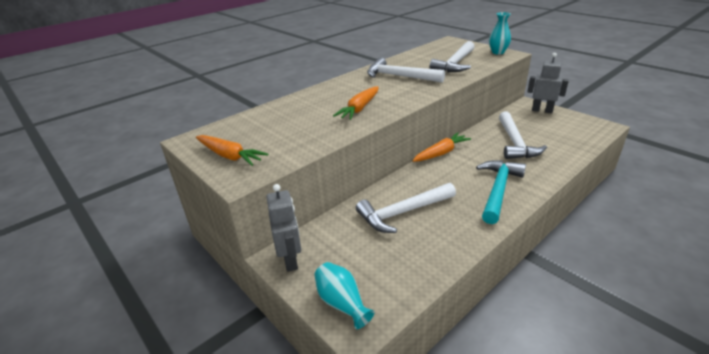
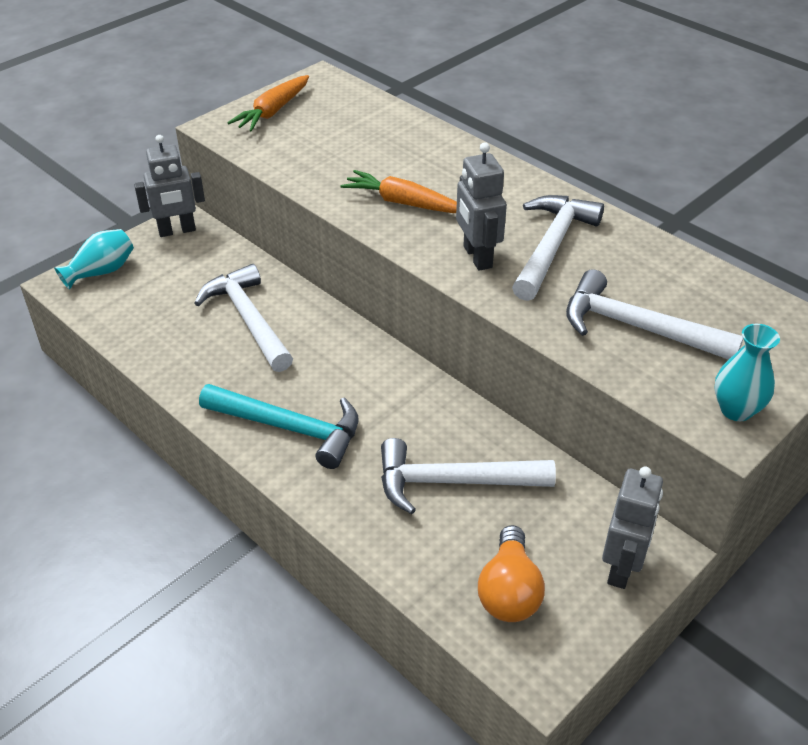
camera: 85 degrees right, 10 degrees up
orange carrot [413,133,471,162] -> none
none -> grey robot [456,142,507,271]
none -> orange light bulb [478,525,545,622]

